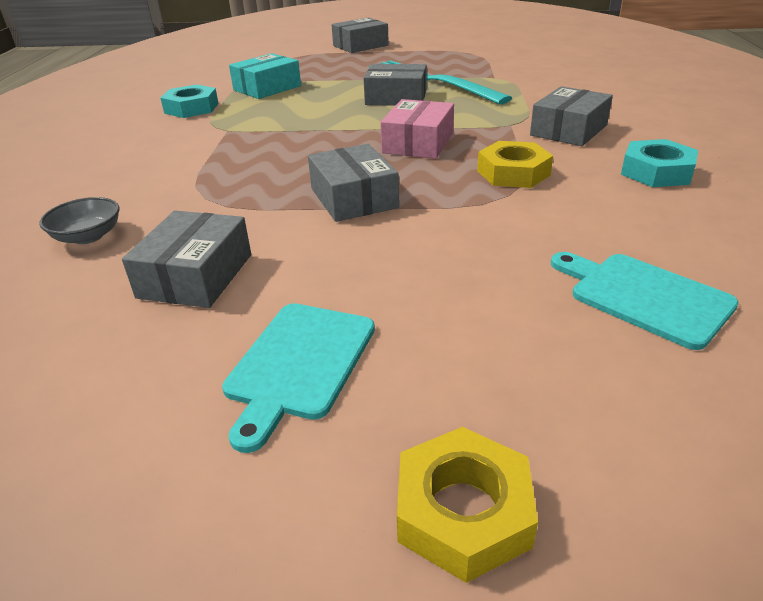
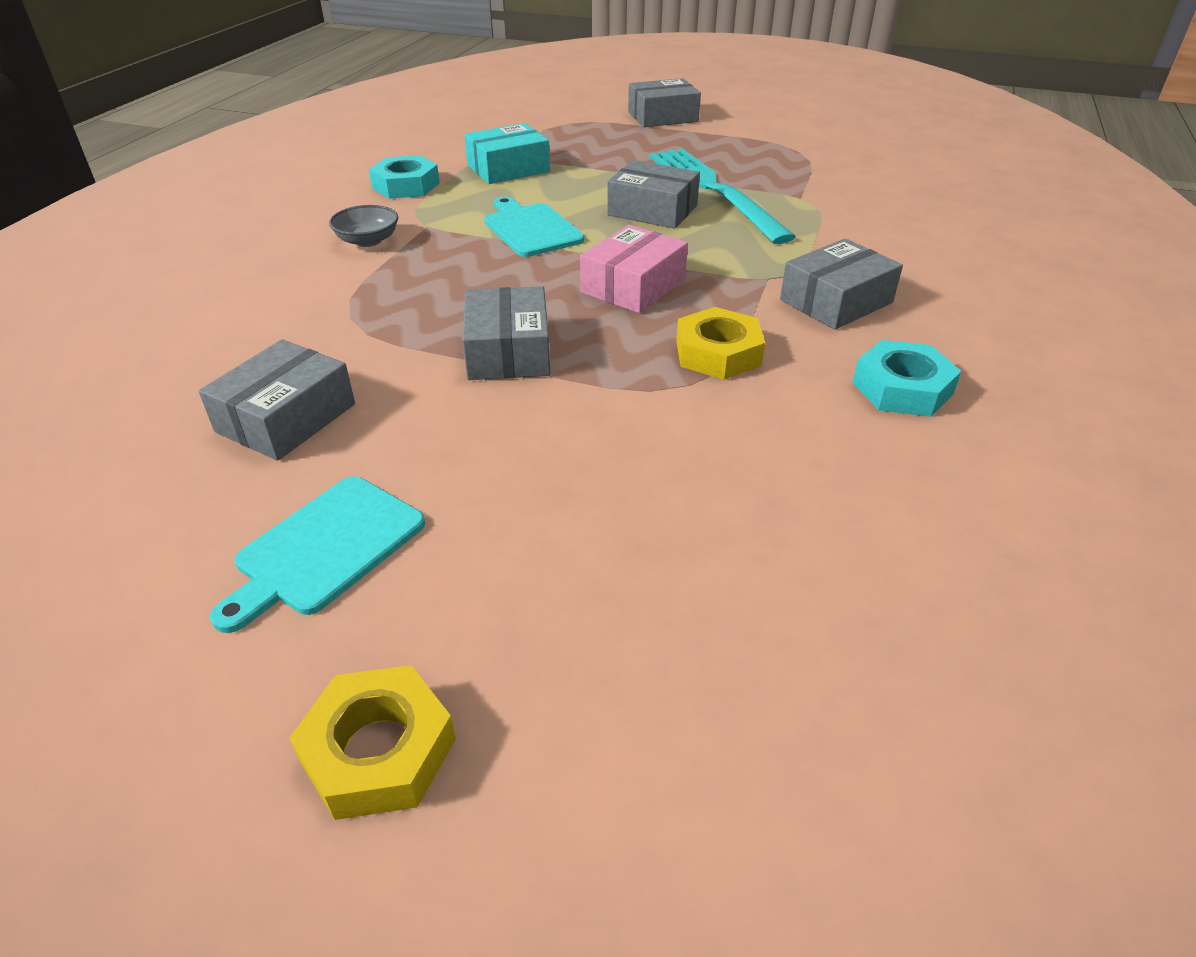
camera: 15 degrees right, 5 degrees up
grey bowl [39,197,119,244] -> grey bowl moved to [329,205,398,247]
turquoise cutting board [551,252,739,350] -> turquoise cutting board moved to [485,196,584,257]

